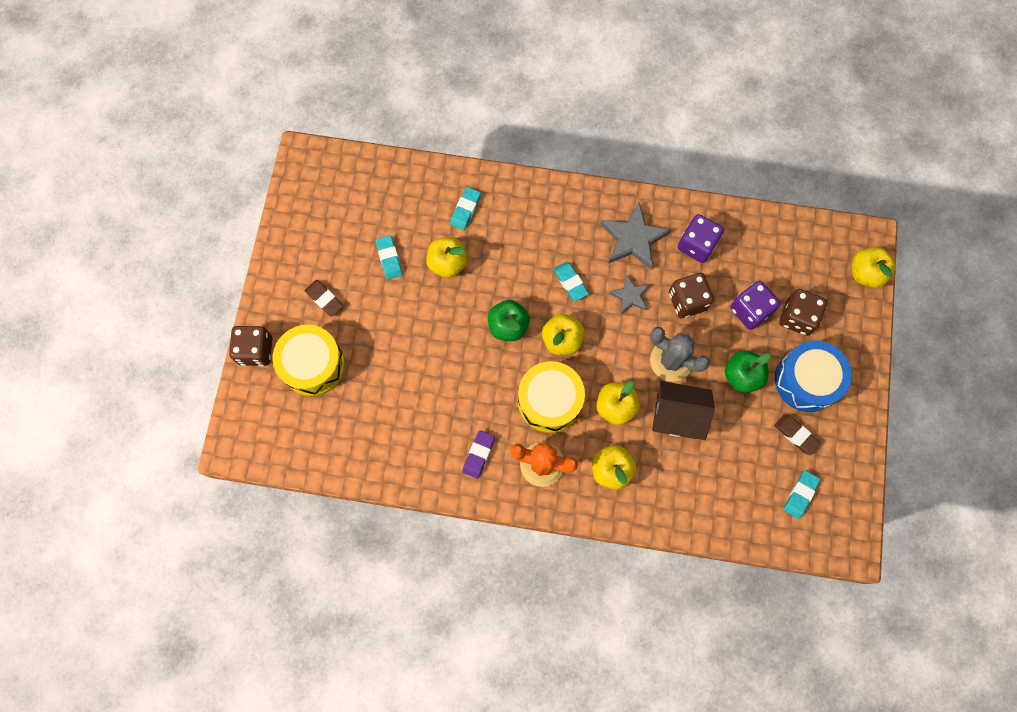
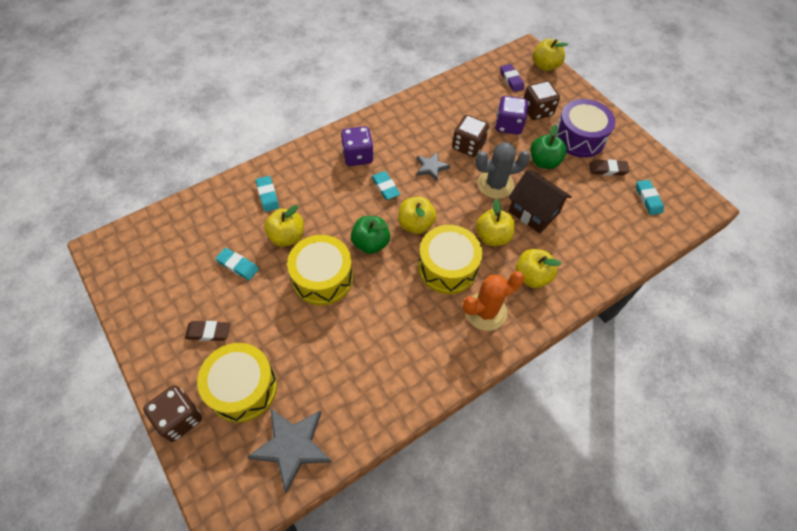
camera: 45 degrees left, 15 degrees down
purple eraser [463,430,495,479] -> purple eraser moved to [500,64,525,92]
turquoise eraser [553,262,589,301] -> turquoise eraser turned 45 degrees clockwise [371,171,400,200]
grey star [600,202,671,270] -> grey star moved to [247,409,332,493]
brown house [652,381,715,440] -> brown house turned 75 degrees clockwise [508,170,572,233]
purple dice [678,214,724,263] -> purple dice moved to [341,126,374,166]
blue drum [775,341,852,412] -> purple drum [557,99,615,158]
none -> yellow drum [287,235,353,305]

